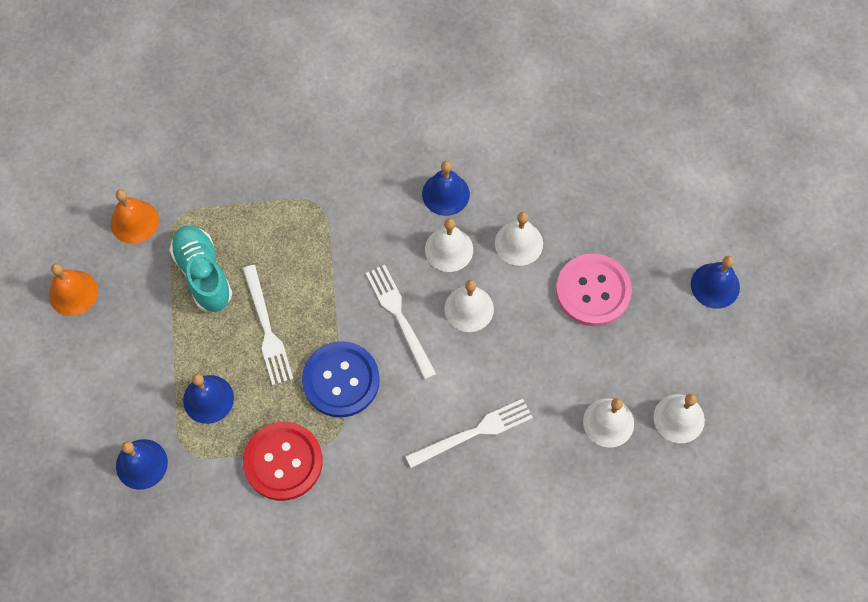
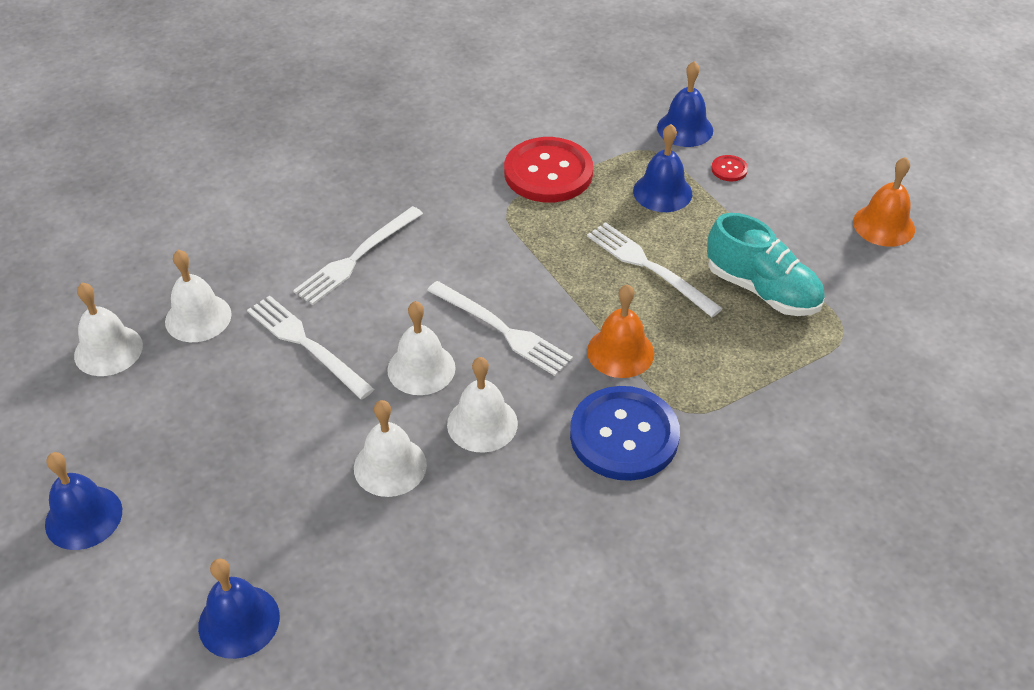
camera: 155 degrees right, 20 degrees down
orange bell [111,189,159,244] -> orange bell moved to [587,284,654,378]
blue button [302,341,380,418] -> blue button moved to [570,386,680,481]
blue bell [422,161,470,216] -> blue bell moved to [198,558,280,659]
pink button [556,254,632,326] -> none
none -> white fork [247,295,374,399]
none -> red button [711,155,748,181]

